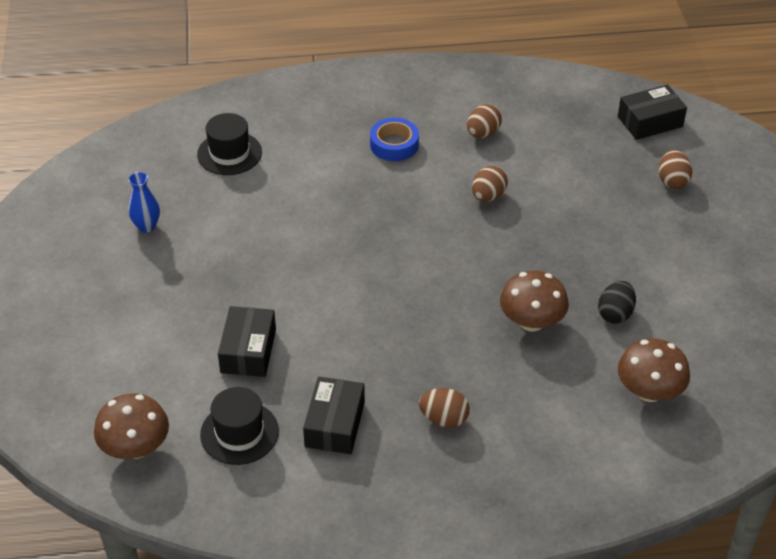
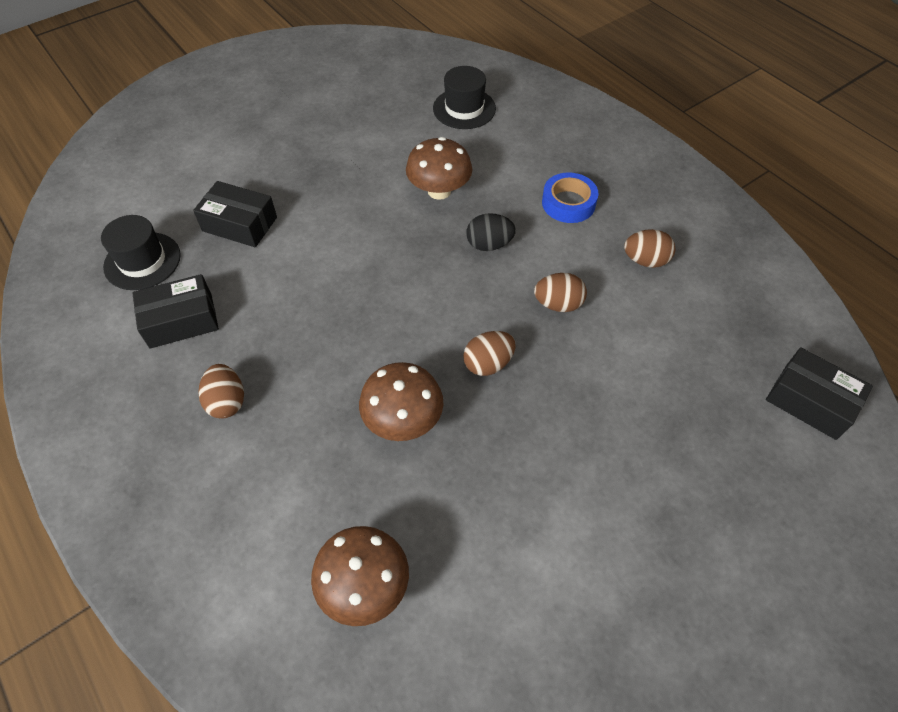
camera: 60 degrees right, 10 degrees up
brown mushroom [94,394,169,459] -> brown mushroom moved to [406,137,472,200]
blue vase [128,172,160,233] -> none
black box [218,306,276,377] -> black box turned 45 degrees clockwise [193,181,277,247]
black egg [598,281,636,324] -> black egg moved to [466,213,516,251]
brown egg [659,150,692,189] -> brown egg moved to [463,331,515,376]

